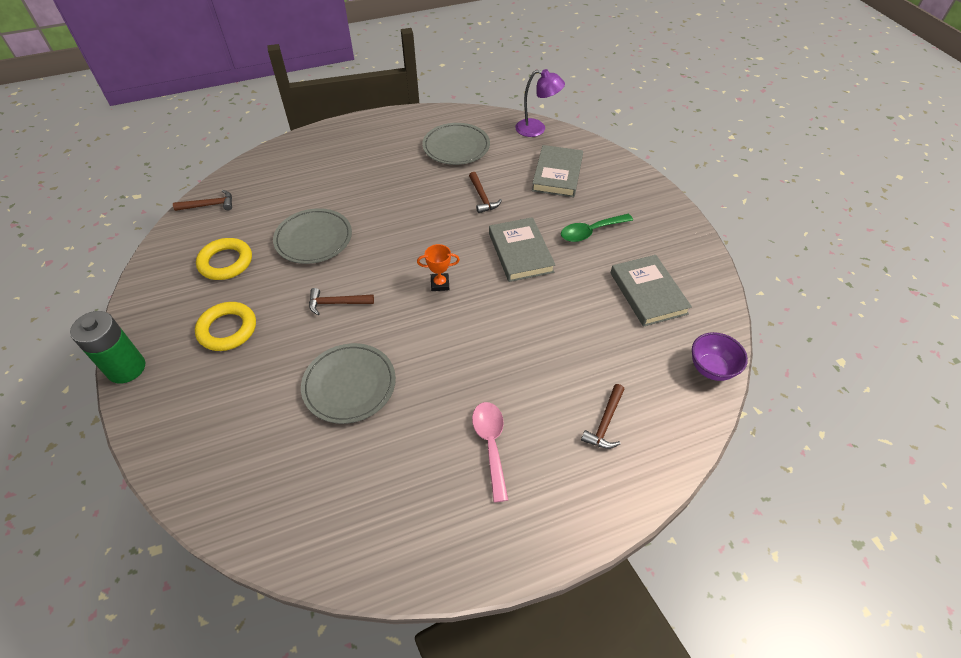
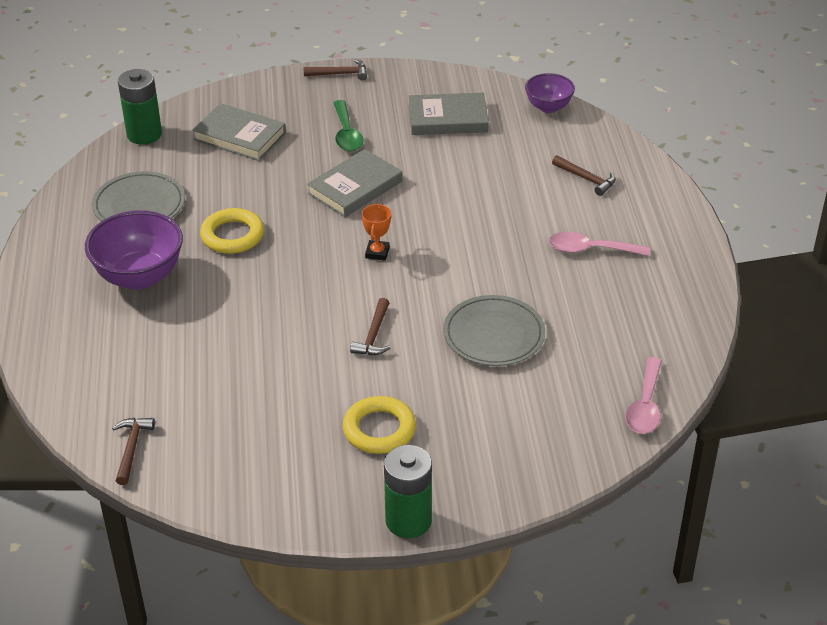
camera: 75 degrees left, 10 degrees down
yellow ring [196,238,252,280] -> yellow ring moved to [200,208,264,254]
grey plate [273,208,352,264] -> none
brown hammer [469,172,502,213] -> brown hammer moved to [304,59,367,81]
grey book [489,217,555,282] -> grey book turned 45 degrees counterclockwise [307,149,402,217]
purple lamp [515,69,565,137] -> green battery [118,69,162,144]
none -> purple bowl [85,210,183,290]
none -> pink spoon [626,357,662,434]

